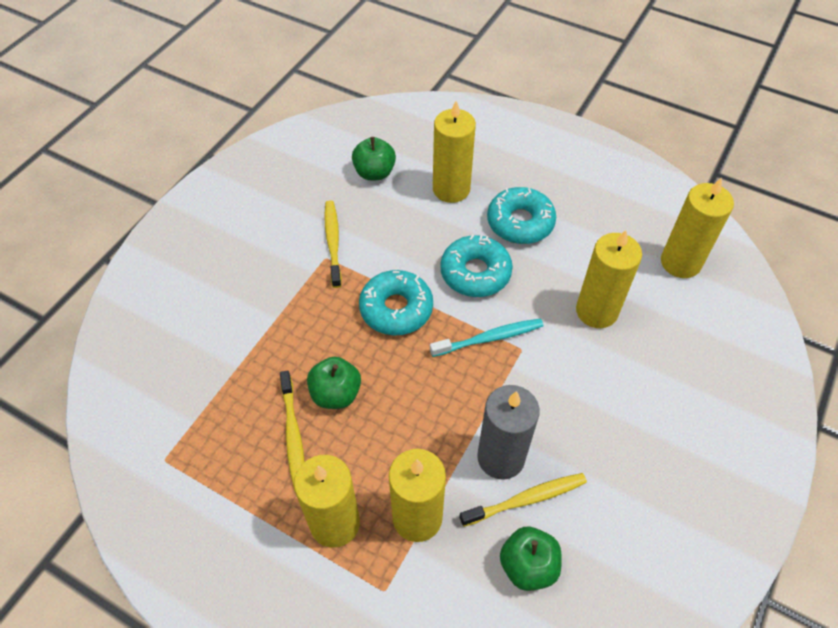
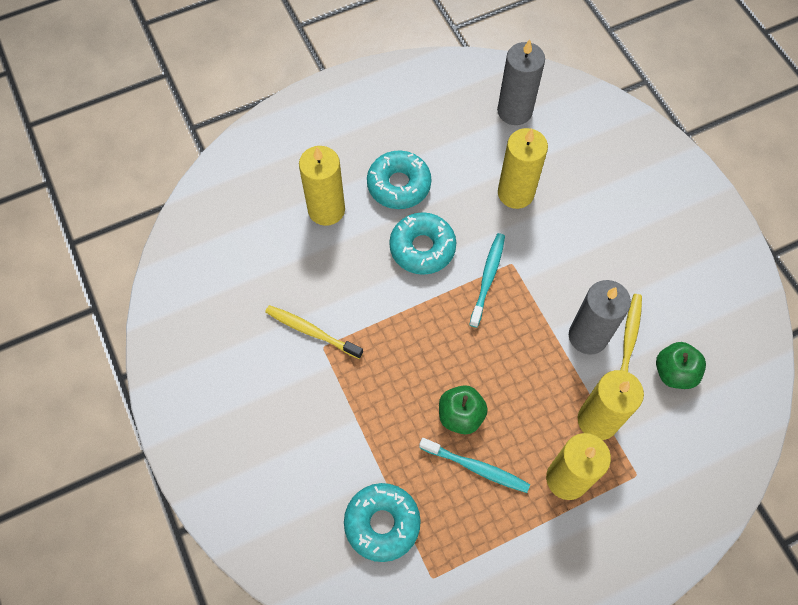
camera: 55 degrees left, 10 degrees up
yellow toothbrush [280,370,305,491] -> turquoise toothbrush [419,438,530,493]
green apple [352,137,396,180] -> none
turquoise donut [359,270,433,336] -> turquoise donut moved to [344,483,421,562]
yellow candle [661,178,734,278] -> grey candle [497,39,545,125]

